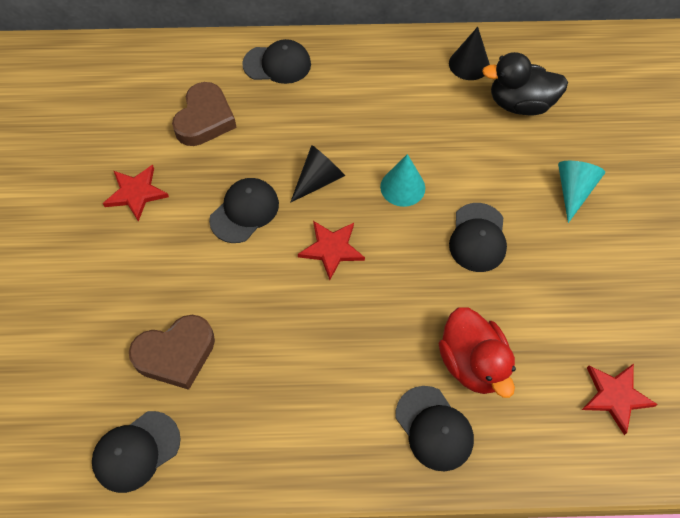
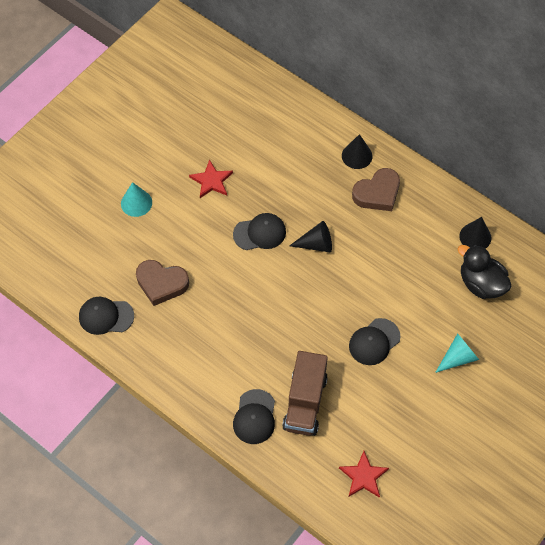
camera: 40 degrees right, 0 degrees up
brown heart [172,82,237,146] -> brown heart moved to [352,168,400,211]
black cap [242,39,311,84] -> black cone [342,134,373,169]
red star [298,221,365,280] -> none
turquoise cone [380,154,425,207] -> turquoise cone moved to [121,182,152,217]
red duck [439,307,516,398] -> brown truck [282,351,328,436]

